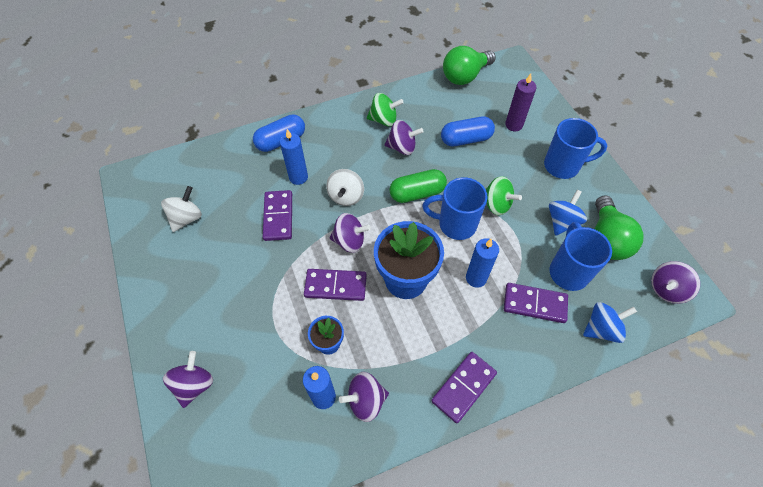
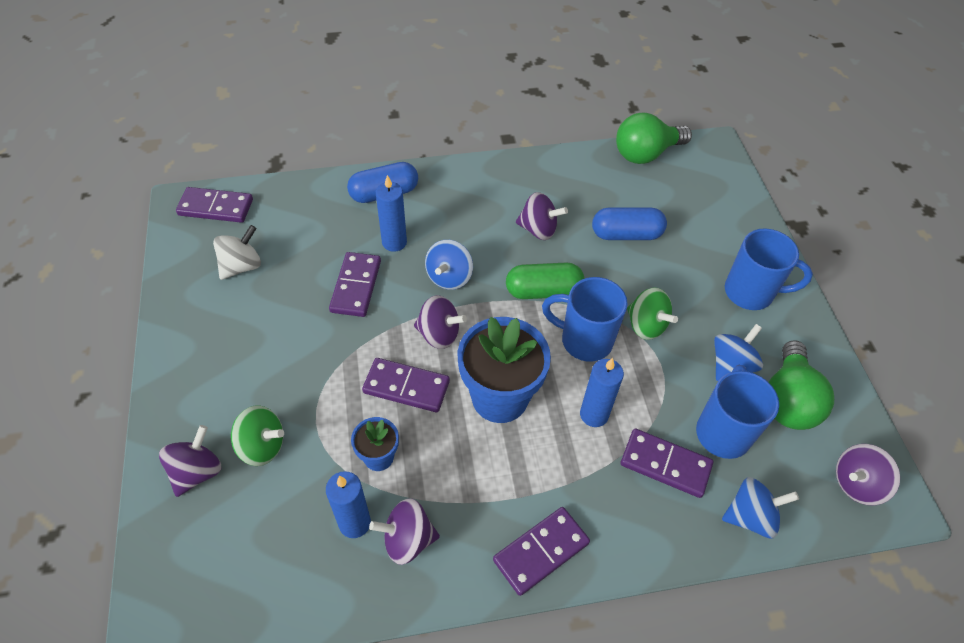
camera: 10 degrees right, 5 degrees down
white spinning top [326,169,364,206] -> blue spinning top [425,240,473,290]
green spinning top [367,93,404,127] -> green spinning top moved to [231,406,284,466]
purple candle [505,74,537,131] -> none
none -> purple domino [176,187,253,223]

